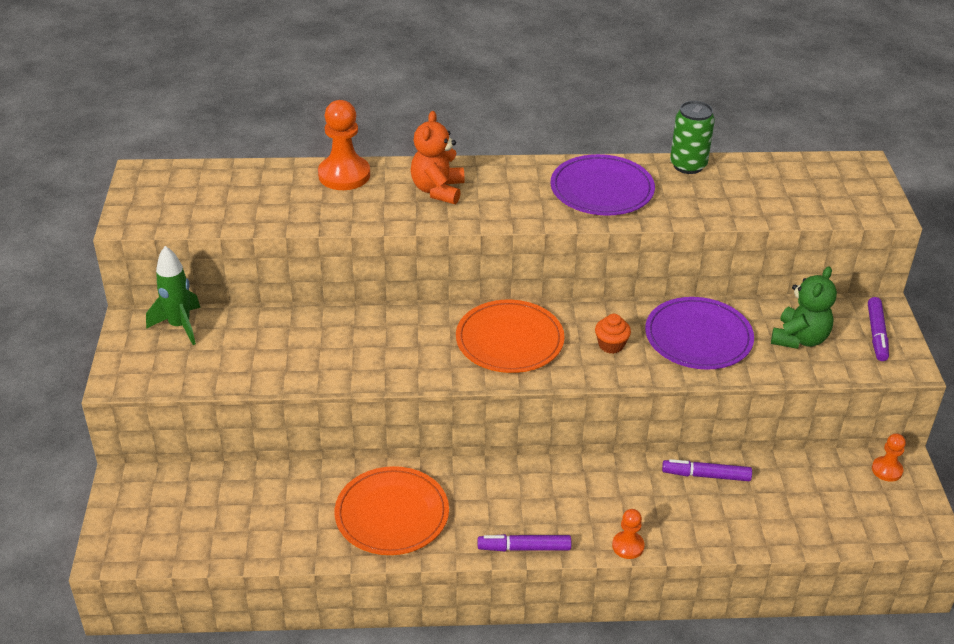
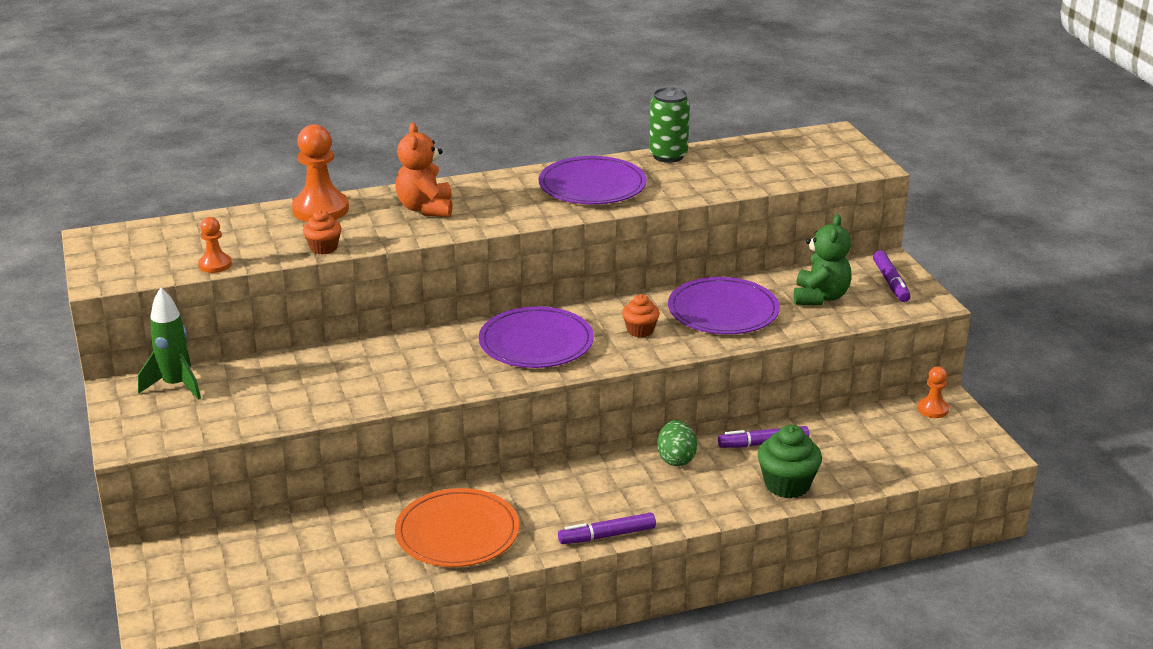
camera: 15 degrees left, 10 degrees down
orange plate [456,300,565,373] -> purple plate [479,307,594,368]
orange pawn [612,509,645,559] -> orange pawn moved to [198,217,232,273]
none -> orange cupcake [303,210,342,254]
none -> green egg [657,420,697,466]
none -> green cupcake [758,425,822,498]

